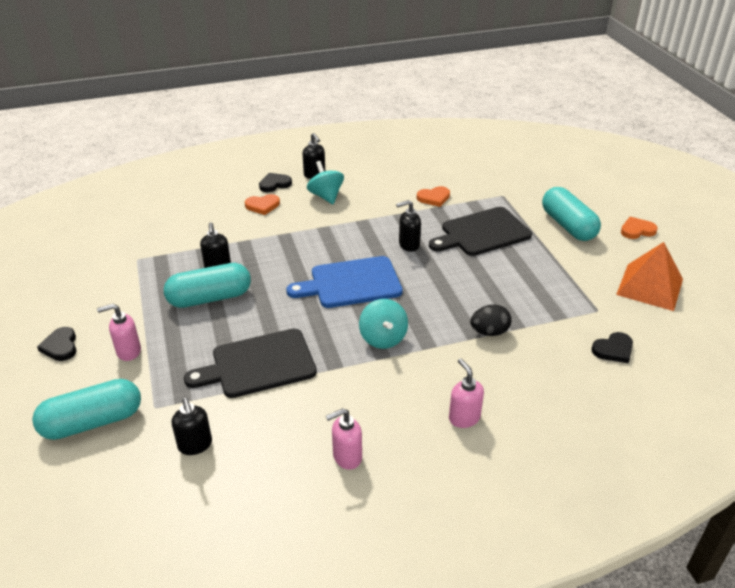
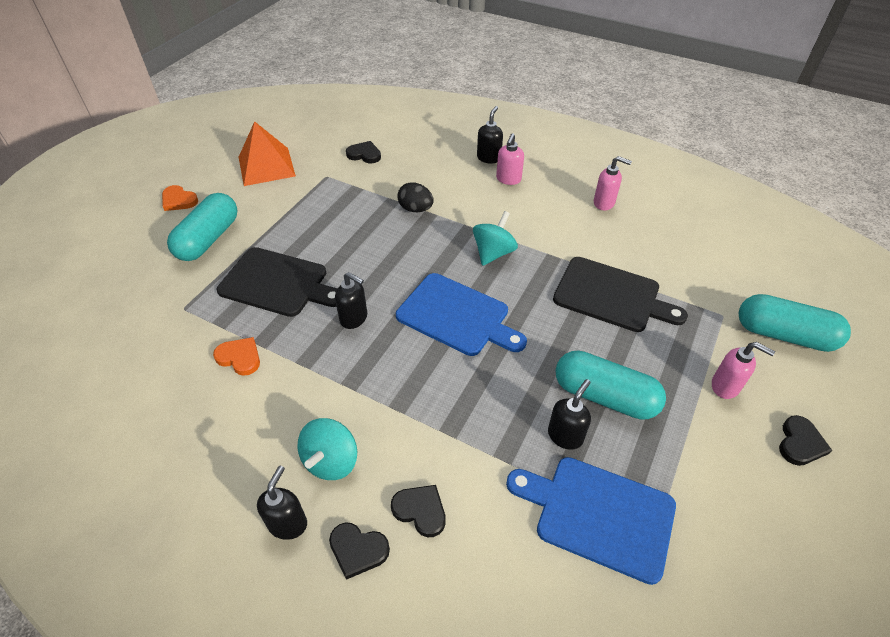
camera: 135 degrees left, 10 degrees up
black soap dispenser [172,398,212,455] -> black soap dispenser moved to [477,106,503,164]
orange heart [245,194,280,215] -> black heart [391,485,446,537]
none -> blue cutting board [506,457,676,585]

